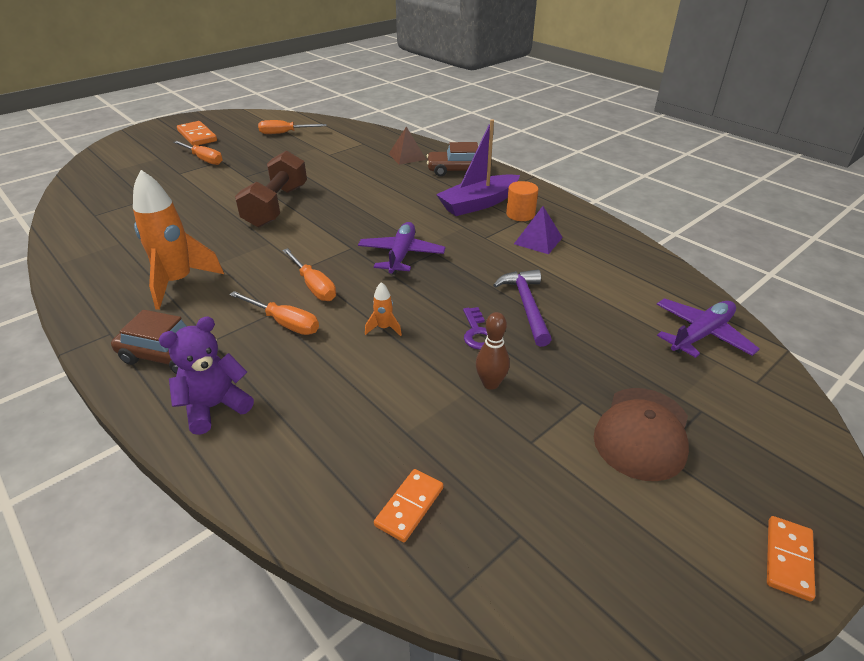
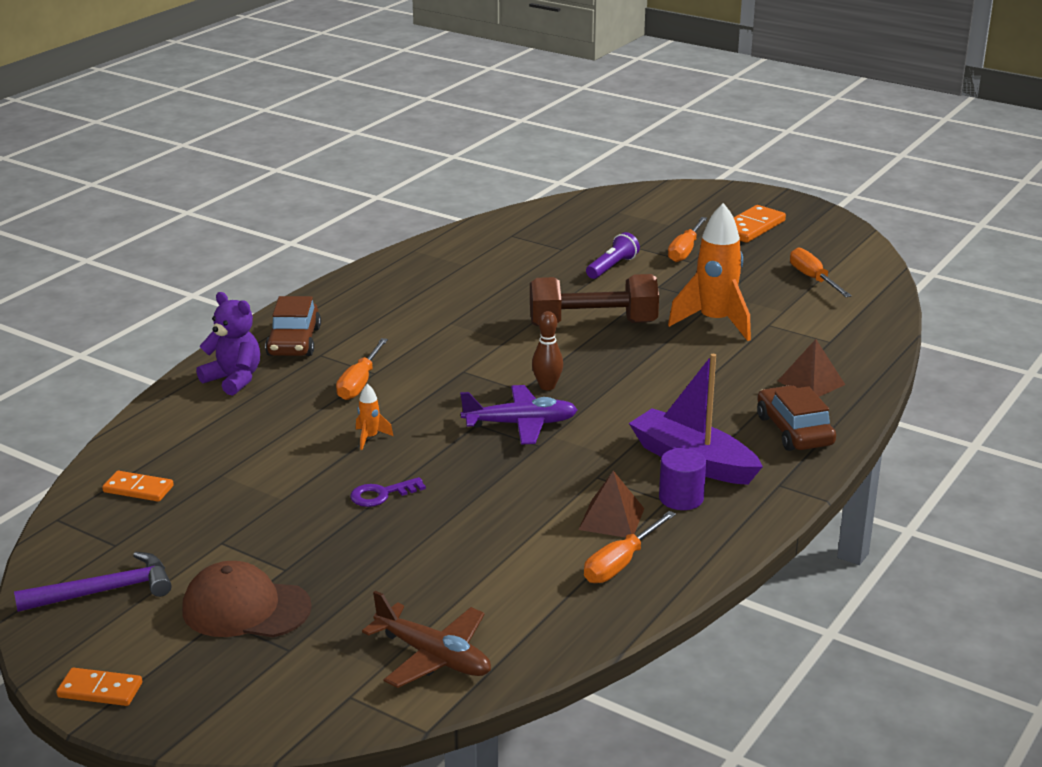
camera: 75 degrees right, 10 degrees down
orange rocket [133,170,224,310] -> orange rocket moved to [668,203,751,341]
orange screwdriver [282,248,336,301] -> orange screwdriver moved to [584,511,676,583]
brown bowling pin [476,312,510,390] -> brown bowling pin moved to [532,311,563,390]
purple hammer [493,269,552,347] -> purple hammer moved to [14,552,172,612]
orange cylinder [506,181,538,221] -> purple cylinder [659,448,706,510]
purple pyramid [514,206,563,254] -> brown pyramid [578,471,644,538]
purple plane [656,298,759,358] -> brown plane [362,590,491,688]
none -> purple flashlight [586,232,640,279]

